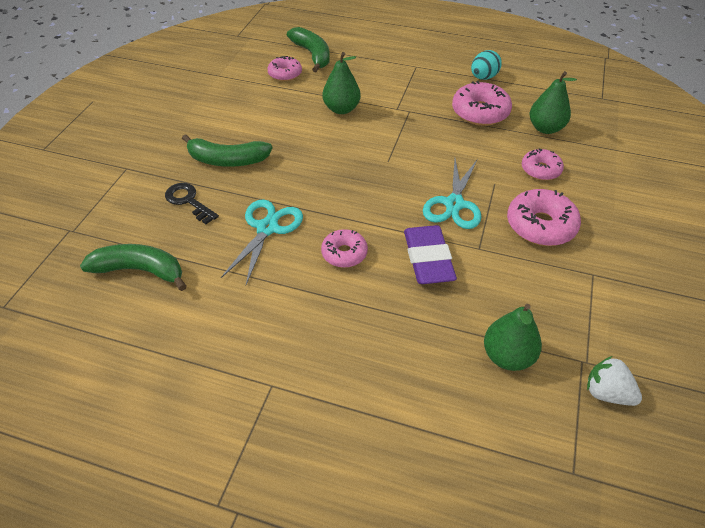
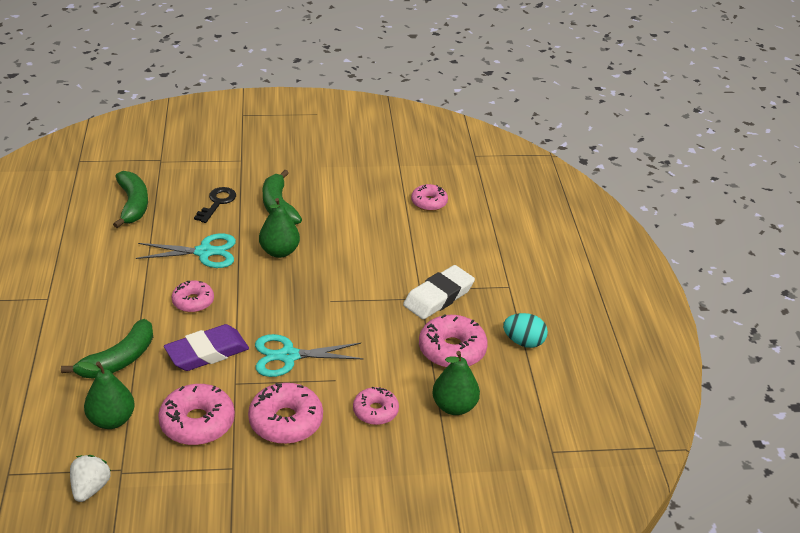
camera: 65 degrees right, 10 degrees down
green banana [287,27,330,72] -> green banana moved to [61,319,153,379]
green pear [323,52,361,114] -> green pear moved to [259,198,300,258]
none -> pink donut [158,384,235,445]
none -> white eraser [403,265,475,319]

